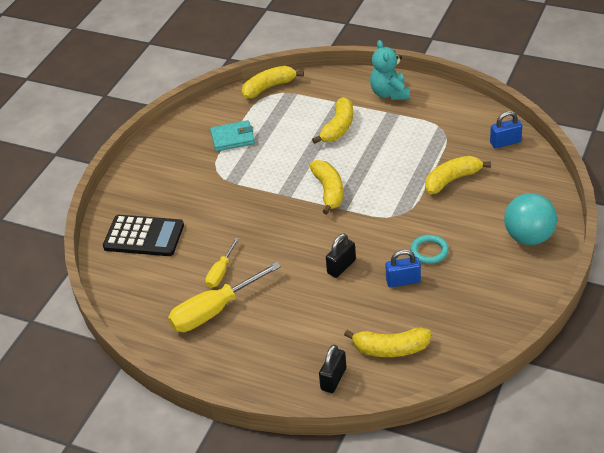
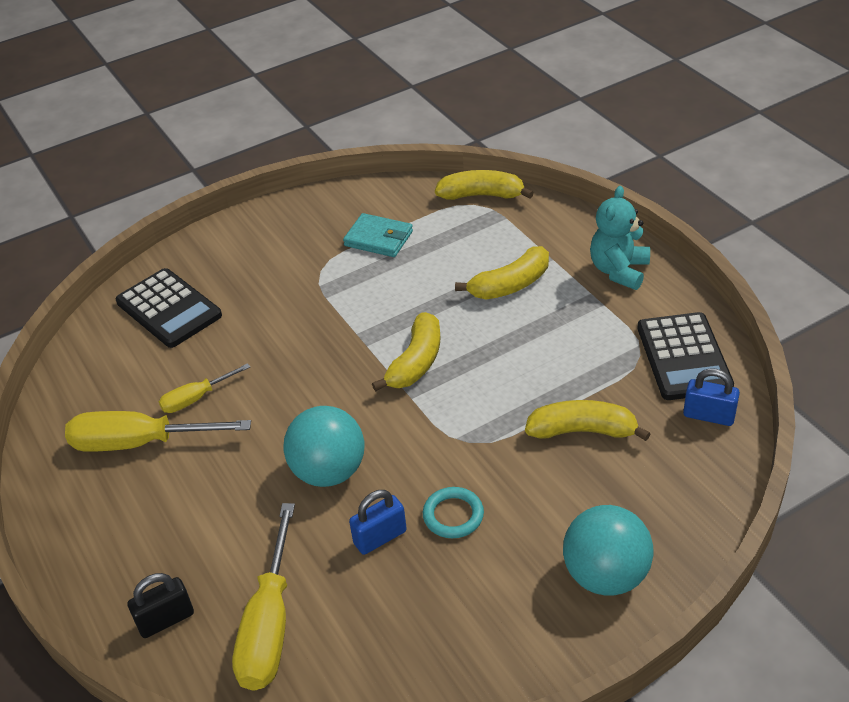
camera: 35 degrees right, 0 degrees up
black padlock [326,234,356,278] -> turquoise ball [284,406,364,487]
yellow banana [344,328,431,357] -> yellow screwdriver [232,503,295,691]
blue padlock [385,249,421,287] -> blue padlock turned 60 degrees counterclockwise [349,490,407,555]
none -> black calculator [637,312,734,400]

